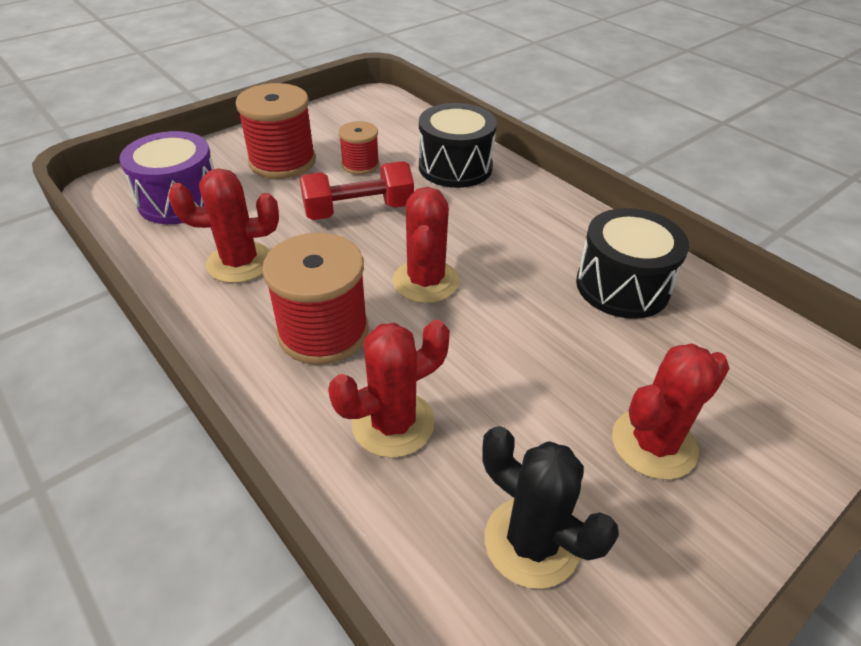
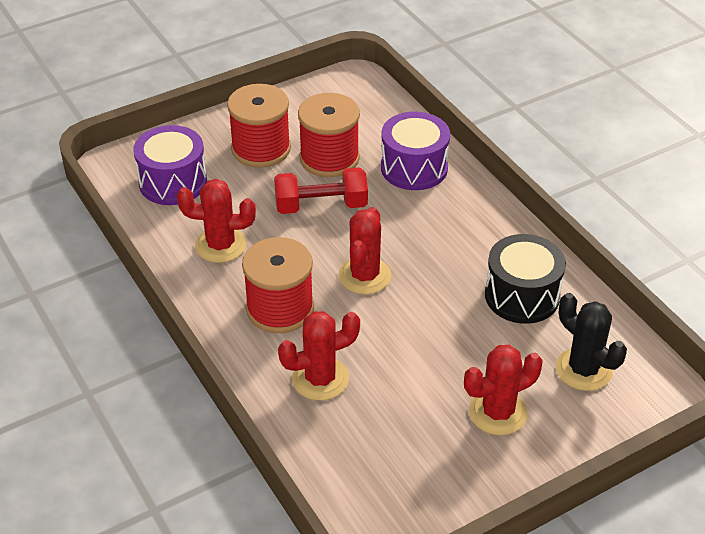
camera: 10 degrees right, 0 degrees up
red spool [338,121,380,175] -> red spool [298,93,360,177], size x1.76
black drum [419,103,497,188] -> purple drum [381,112,450,190]
black cactus [482,426,619,589] -> black cactus moved to [556,293,627,391]

